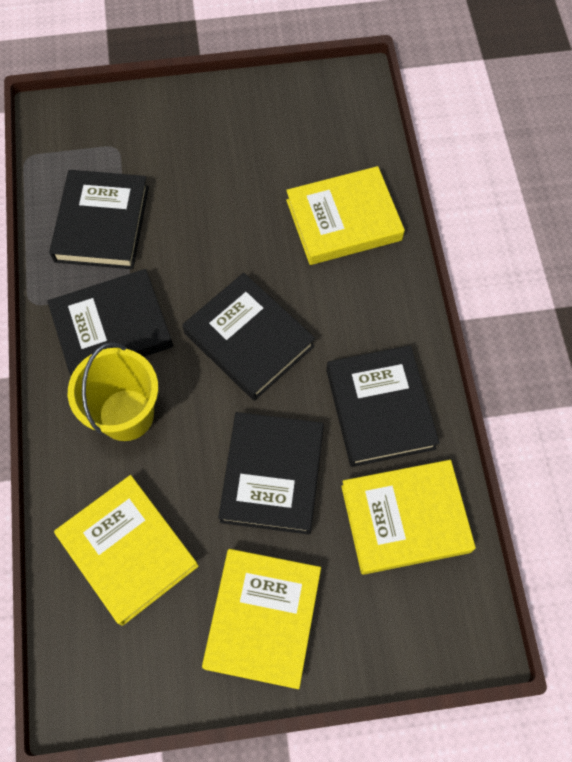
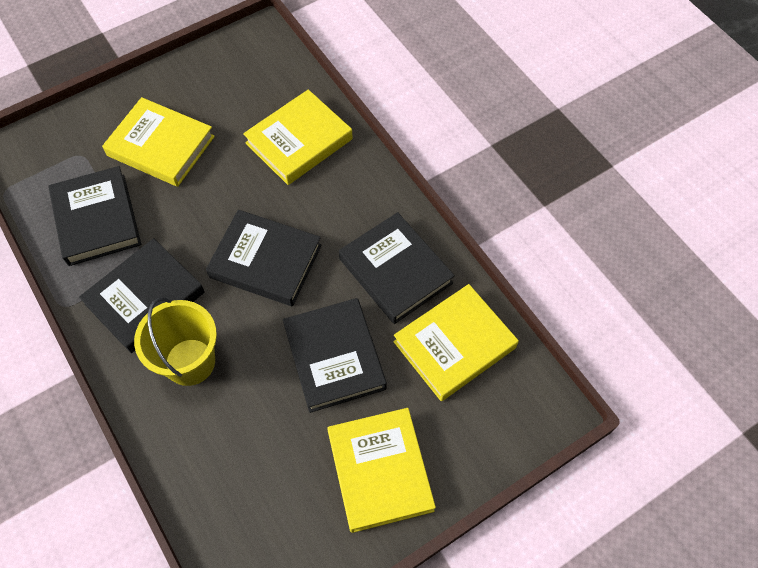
camera: 25 degrees left, 5 degrees down
yellow book [54,475,199,626] -> yellow book moved to [102,97,215,187]

